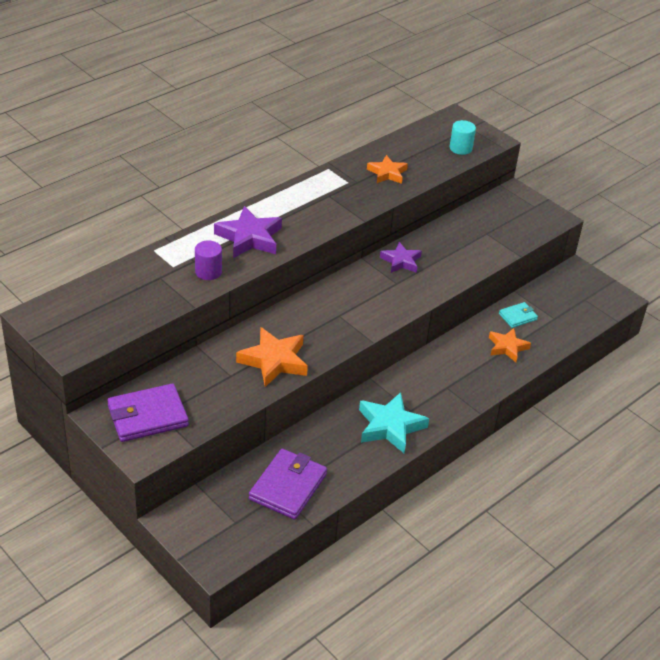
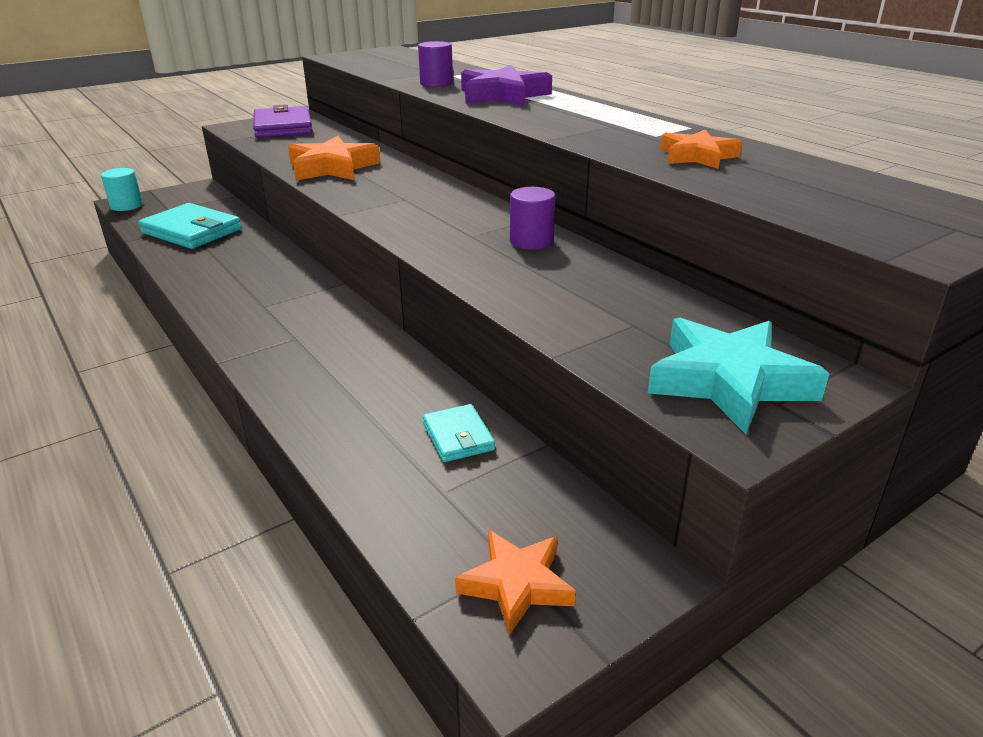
camera: 100 degrees right, 10 degrees down
purple wallet [249,449,327,520] -> turquoise wallet [138,203,241,249]
turquoise star [359,392,429,454] -> turquoise star moved to [648,317,830,434]
purple star [380,242,422,273] -> purple cylinder [510,187,555,250]
turquoise cylinder [450,120,476,155] -> turquoise cylinder moved to [101,168,143,211]
orange star [489,328,531,362] -> orange star moved to [455,530,576,635]

